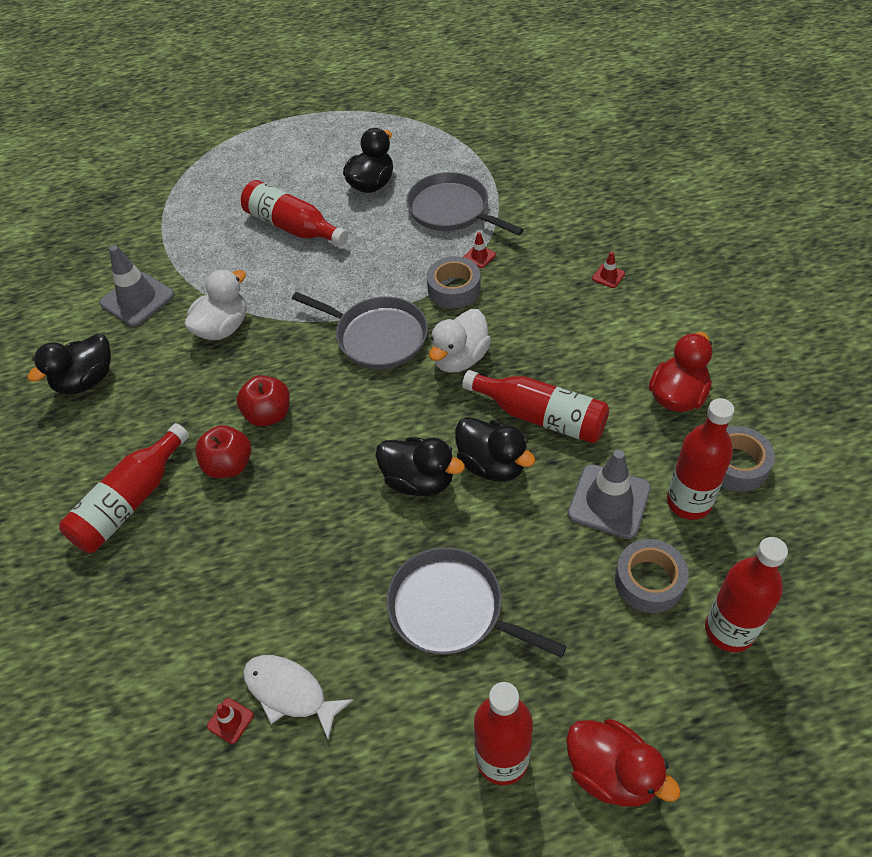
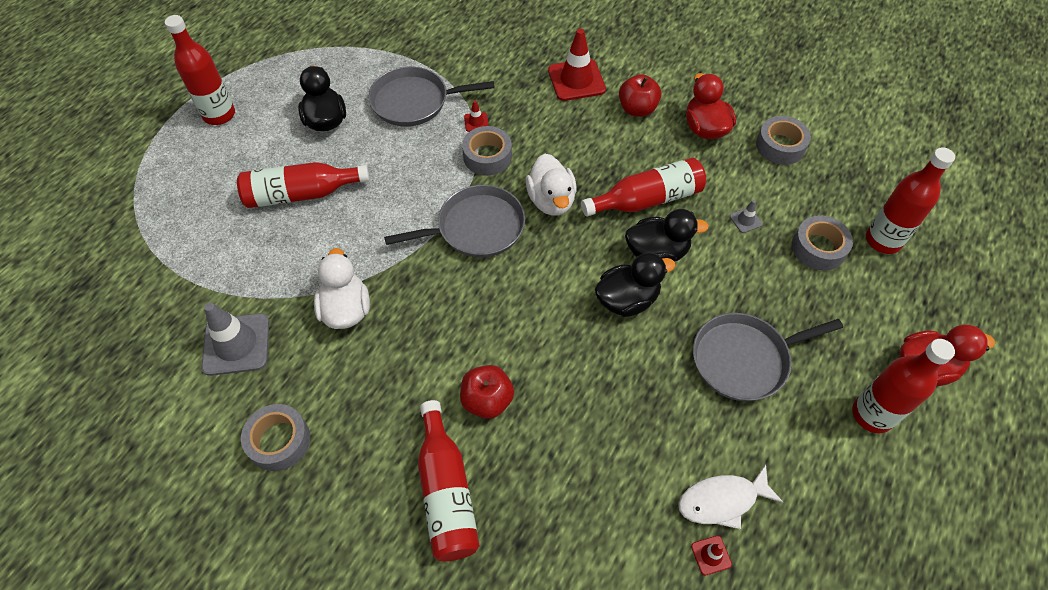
camera: 50 degrees left, 5 degrees up
black duck [27,334,111,394] -> grey tape [241,404,310,471]
red apple [237,375,290,427] -> red apple moved to [619,74,661,117]
grey traffic cone [568,449,651,539] -> grey traffic cone [730,200,762,233], size x0.45
red traffic cone [592,252,625,288] -> red traffic cone [548,29,606,101], size x2.23
red bottle [667,398,734,520] -> red bottle moved to [165,15,235,125]

